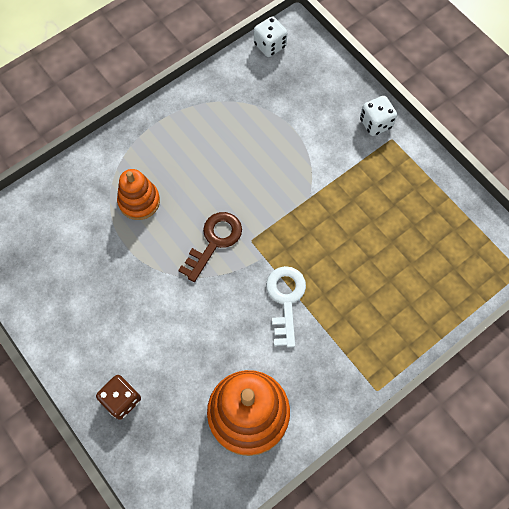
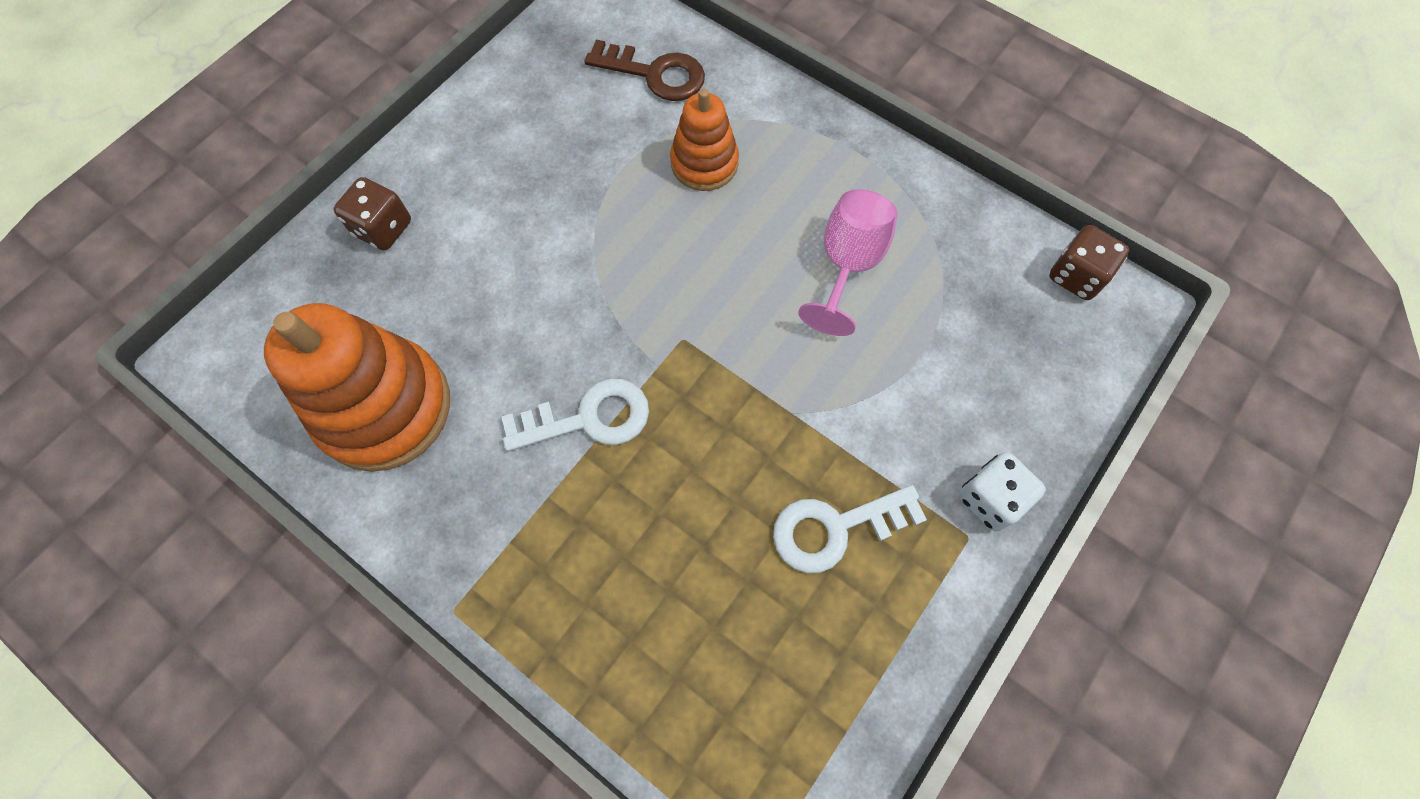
camera: 75 degrees right, 0 degrees up
brown key [178,212,242,282] -> brown key moved to [585,40,705,101]
white dice [254,17,287,57] -> brown dice [1049,225,1129,300]
none -> white key [773,485,927,573]
none -> pink goblet [798,189,897,336]

